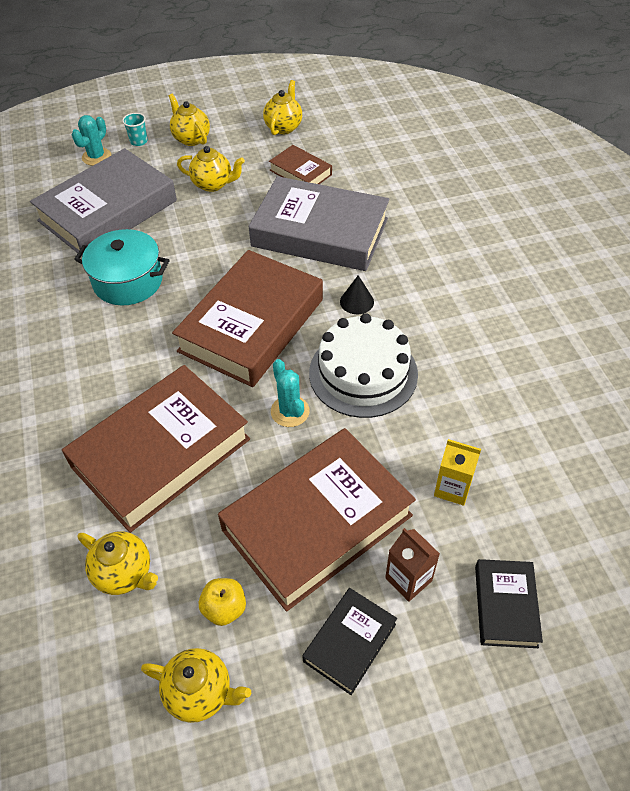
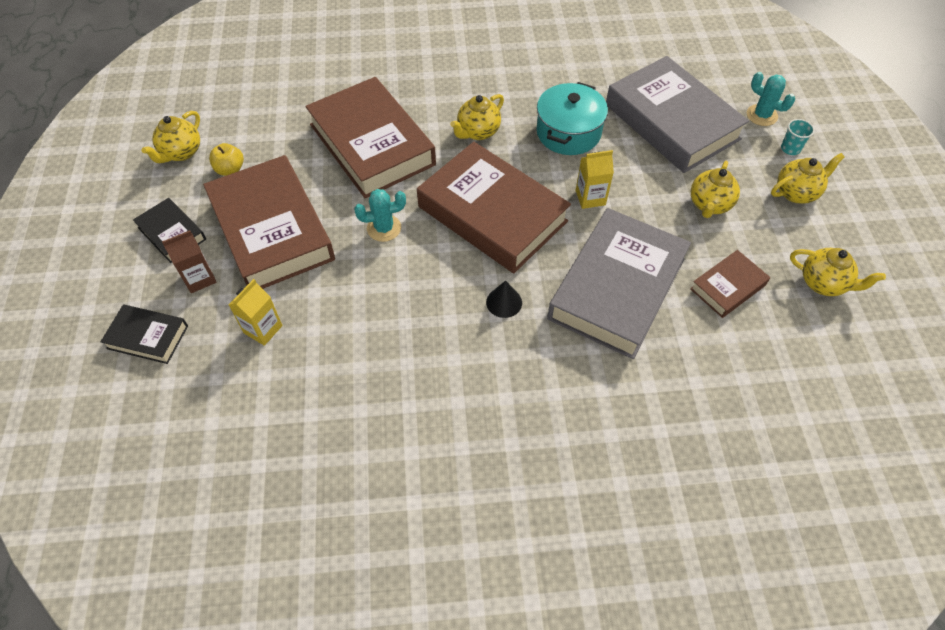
camera: 100 degrees right, 5 degrees up
yellow teapot [78,532,158,595] -> yellow teapot moved to [450,94,504,140]
white cake [309,313,418,418] -> none
none -> yellow carton [576,150,614,209]

